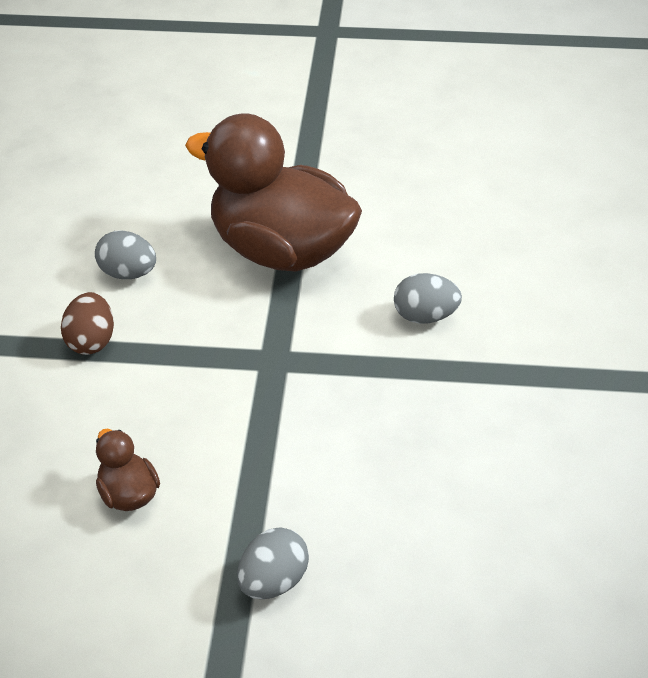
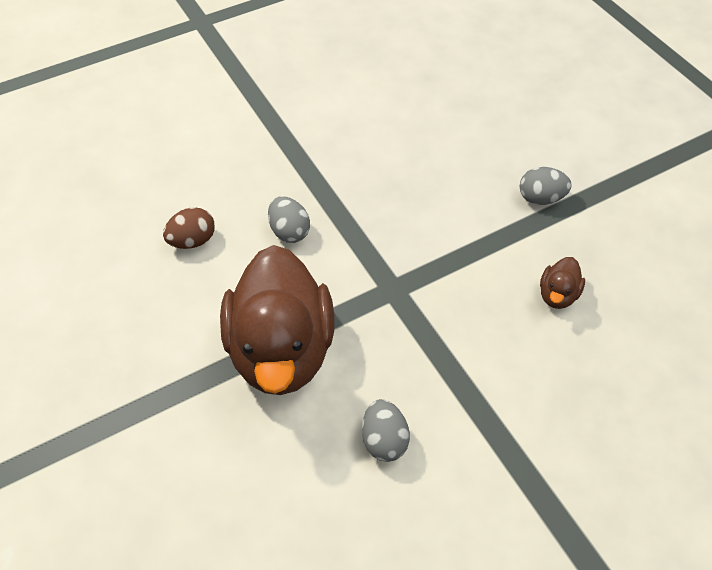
camera: 125 degrees left, 10 degrees up
brown egg [61,292,114,355] -> brown egg moved to [163,207,215,249]

